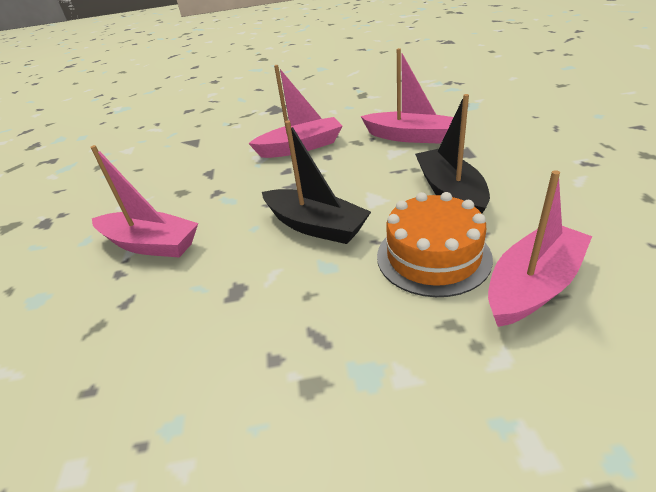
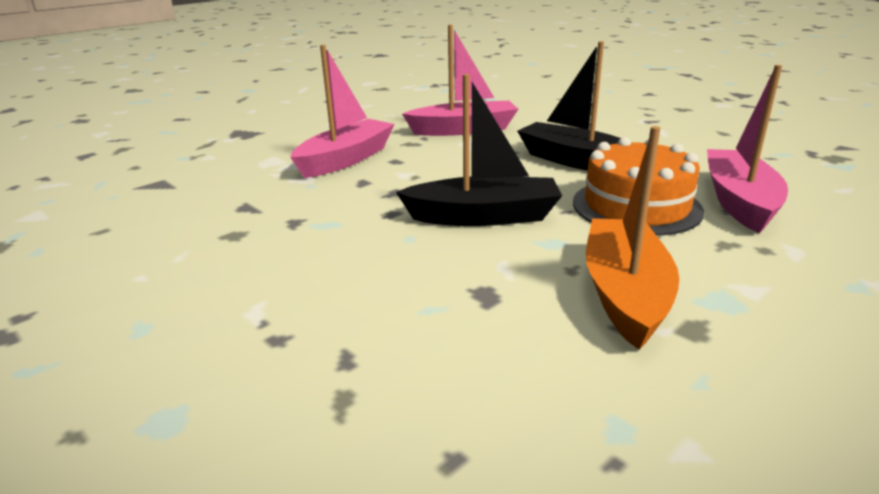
camera: 40 degrees left, 10 degrees down
pink boat [90,145,198,257] -> none
none -> orange boat [586,126,679,350]

